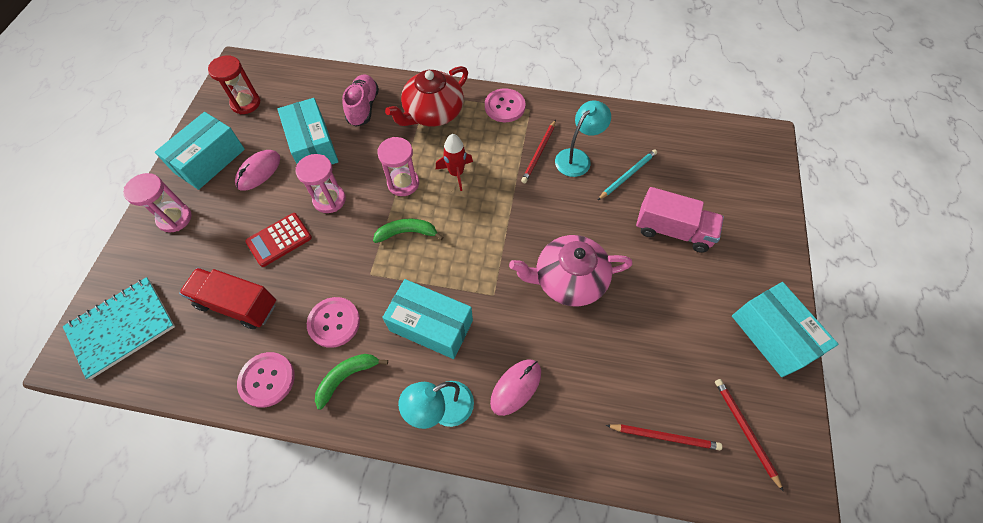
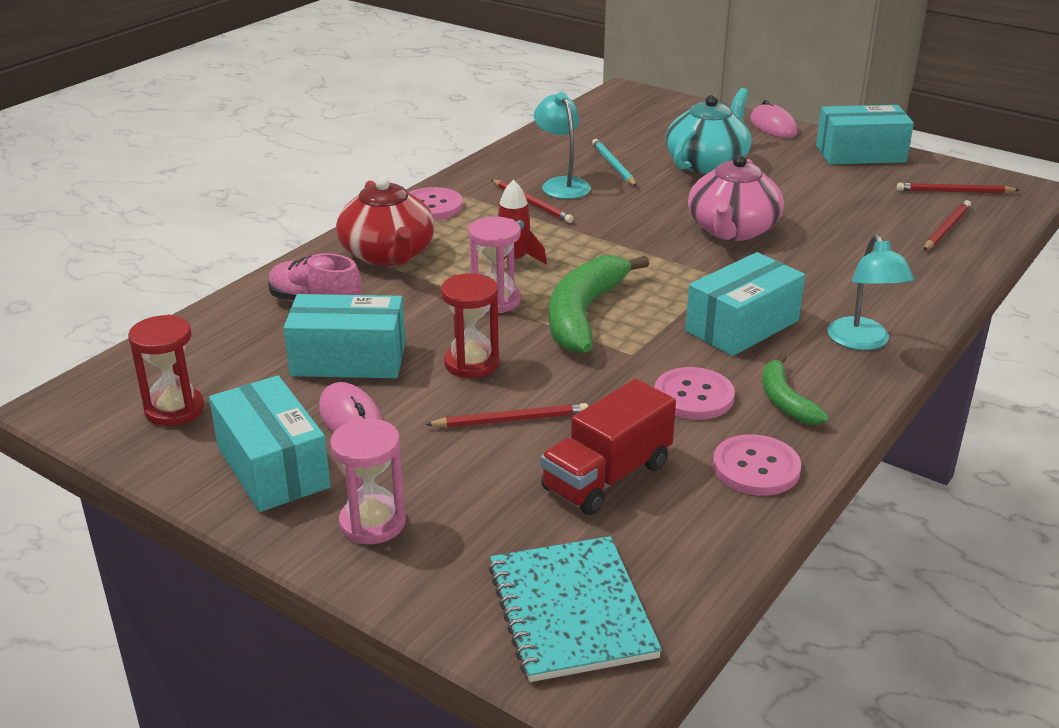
camera: 65 degrees left, 30 degrees down
red calculator [245,213,312,267] -> red pencil [425,403,588,428]
pink hourglass [296,154,346,213] -> red hourglass [441,273,499,378]
green banana [373,219,444,243] -> green banana [549,255,650,354], size x1.80
pink mouse [490,359,541,416] -> pink mouse moved to [750,100,797,138]
pink truck [636,187,724,253] -> turquoise teapot [666,88,752,174]

